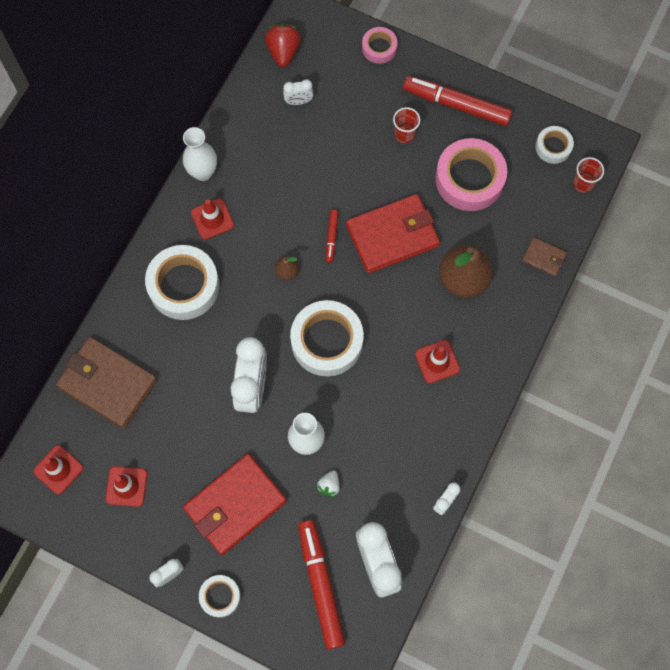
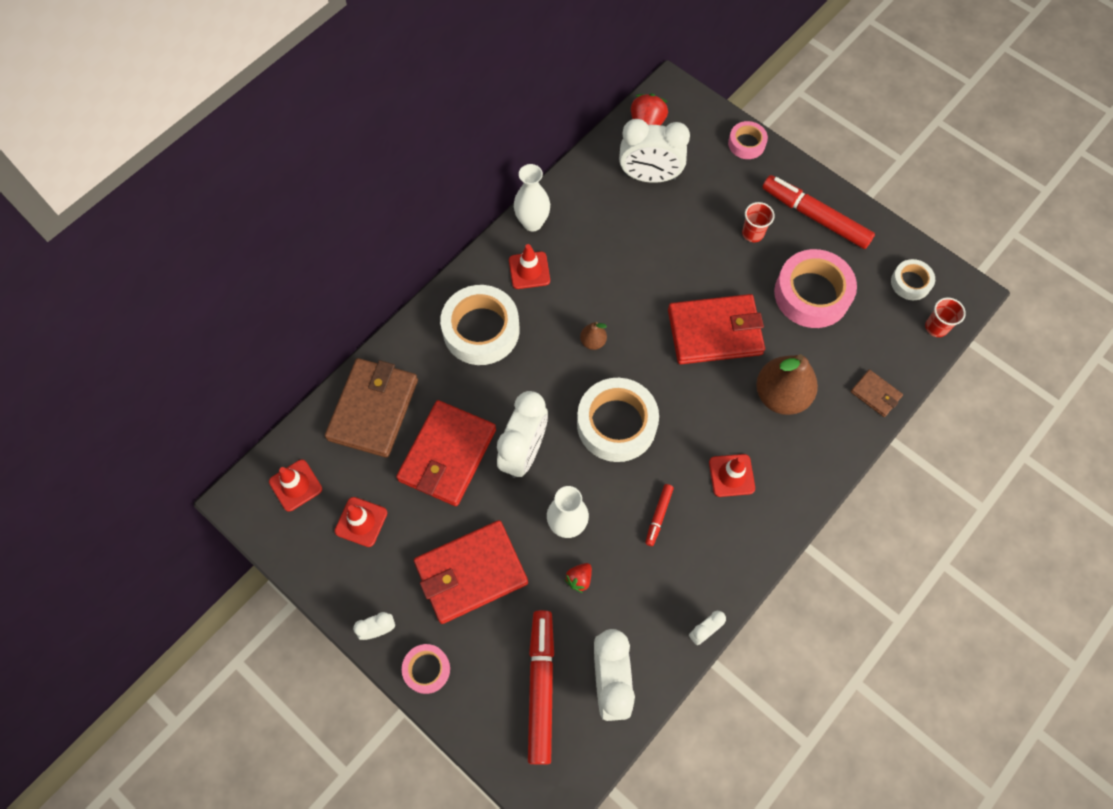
camera: 15 degrees right, 5 degrees down
brown wallet [56,337,157,428] -> brown wallet turned 60 degrees clockwise [325,358,418,458]
white tape [199,575,241,618] -> pink tape [402,644,450,694]
white clock [283,79,313,105] -> white clock [619,119,690,183], size x2.08
white strawberry [317,470,340,497] -> red strawberry [564,563,592,593]
red marker [326,210,339,263] -> red marker moved to [645,484,674,546]
none -> red wallet [396,400,496,506]

